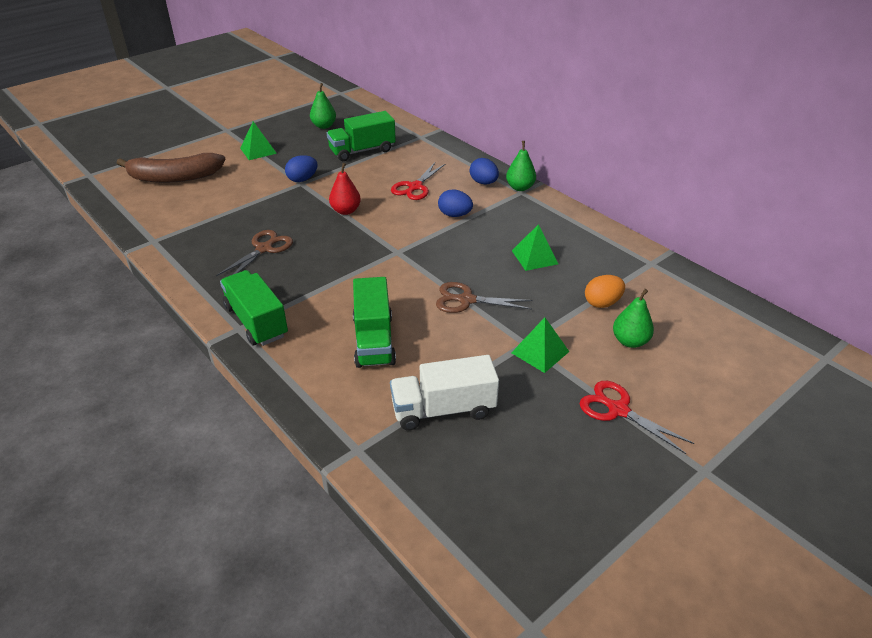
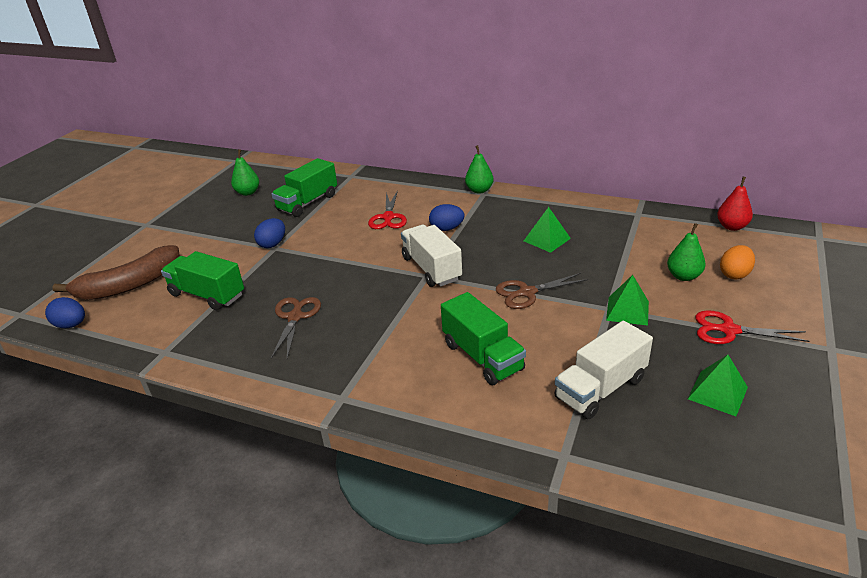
camera: 25 degrees left, 5 degrees down
green truck [220,270,288,346] -> green truck moved to [161,251,244,310]
green pyramid [240,121,277,160] -> green pyramid moved to [688,355,748,416]
red pear [329,163,361,215] -> red pear moved to [717,177,753,231]
blue egg [470,158,499,185] -> blue egg moved to [45,297,85,328]
orange egg [585,275,625,308] -> orange egg moved to [720,245,755,279]
none -> white truck [401,225,462,287]

